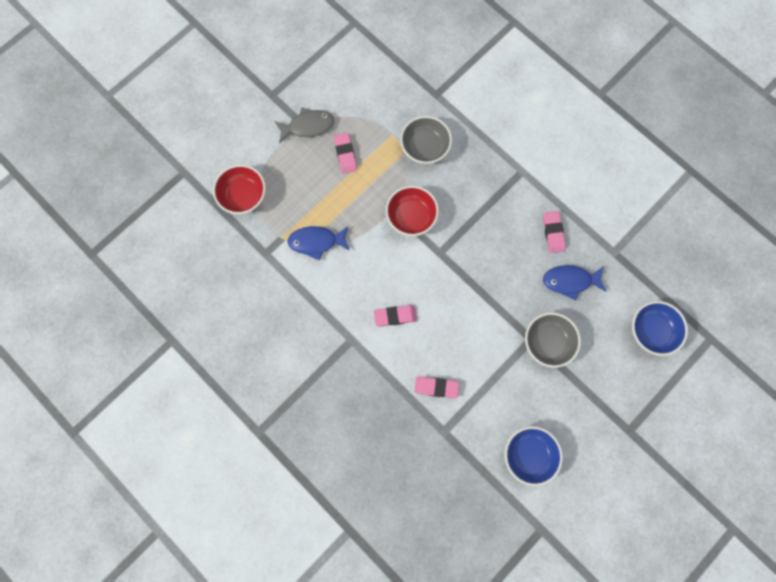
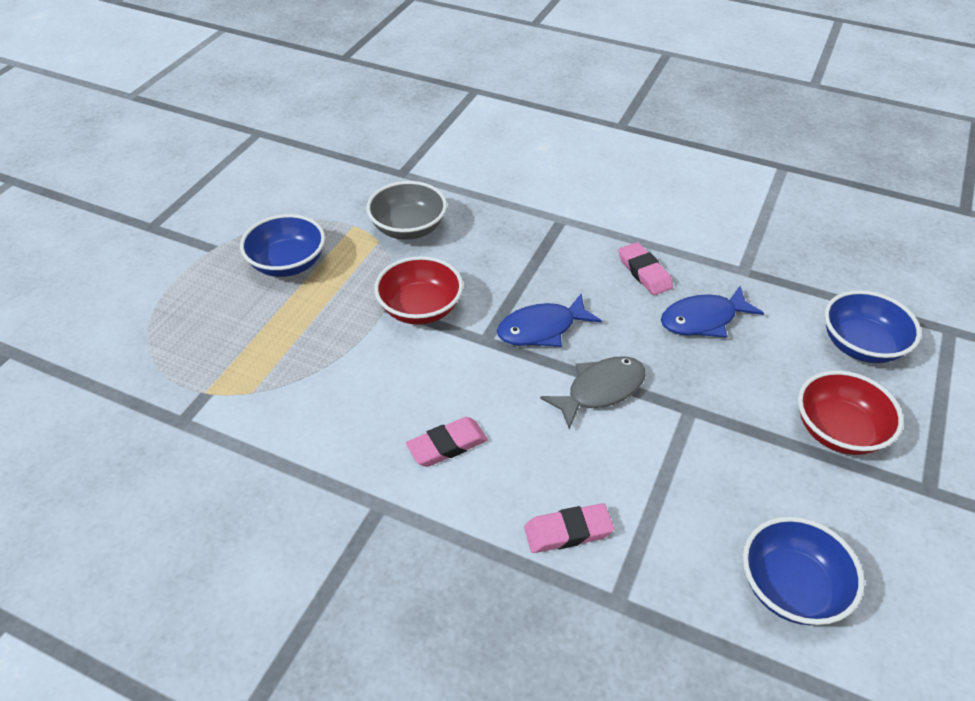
camera: 20 degrees left, 30 degrees down
red bowl [213,164,266,214] -> red bowl moved to [798,370,904,455]
grey fish [274,107,334,144] -> grey fish moved to [540,356,646,429]
blue fish [287,226,350,260] -> blue fish moved to [497,294,602,347]
pink eraser [334,133,357,174] -> blue bowl [240,214,325,277]
grey bowl [525,312,581,368] -> none

